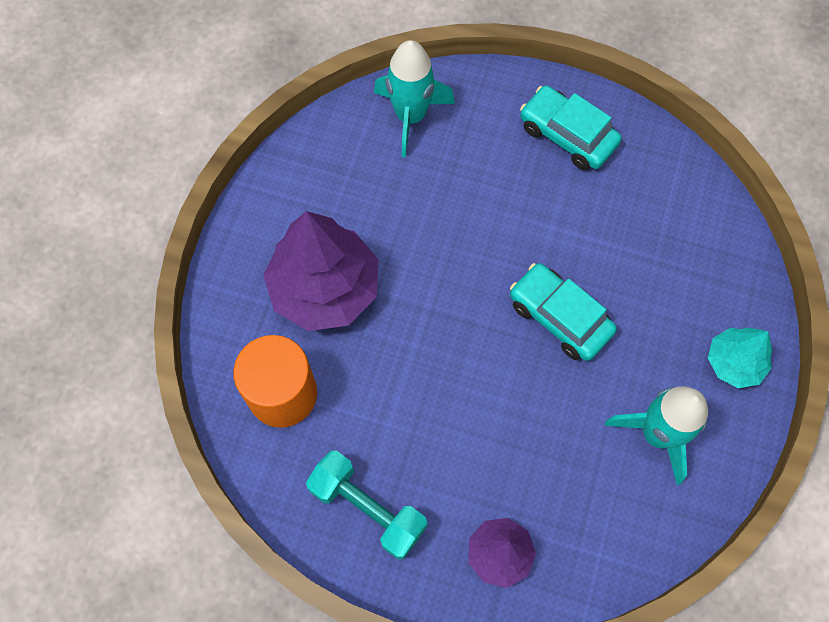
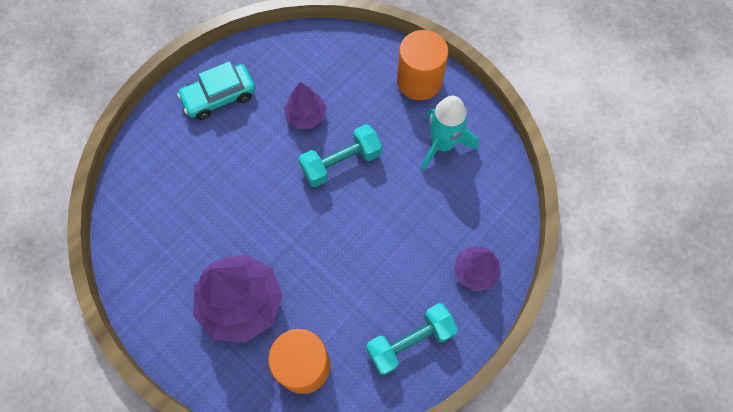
camera: 65 degrees left, 0 degrees up
turquoise rocket [374,40,455,157] -> none
turquoise car [510,263,617,361] -> turquoise dumbbell [299,124,382,187]
turquoise tree [708,328,772,388] -> orange cylinder [397,30,449,100]
none -> purple tree [284,82,327,129]

